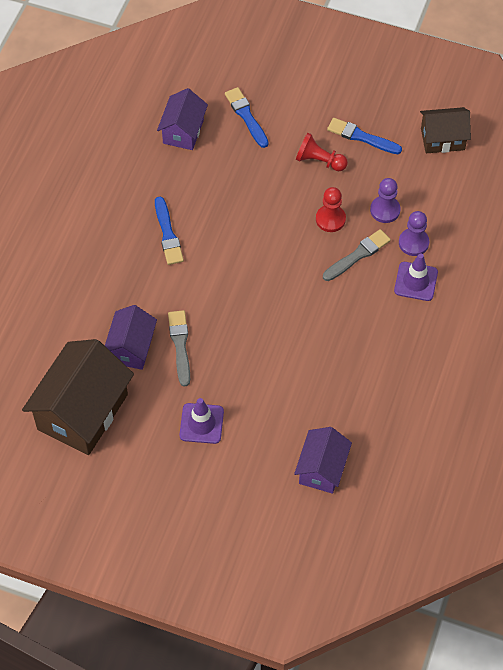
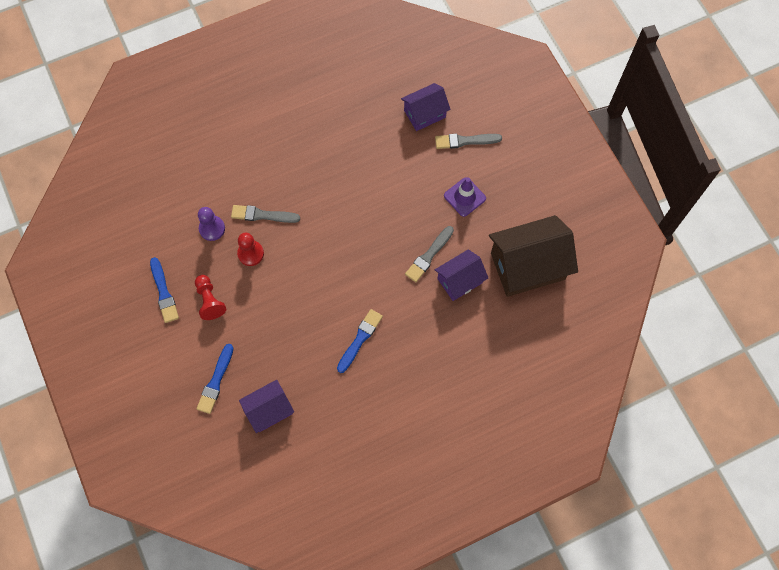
camera: 135 degrees left, 10 degrees up
purple traffic cone [394,253,438,301] -> none
purple pawn [399,211,429,256] -> none
brown house [420,107,471,153] -> none
none -> grey brush [435,134,502,149]

